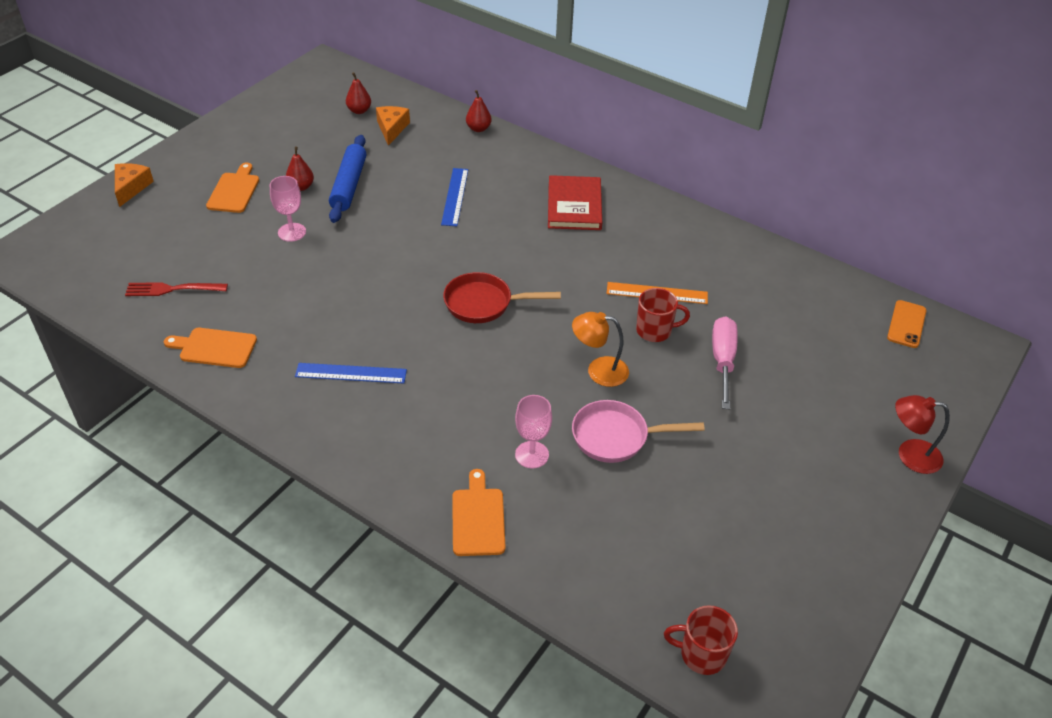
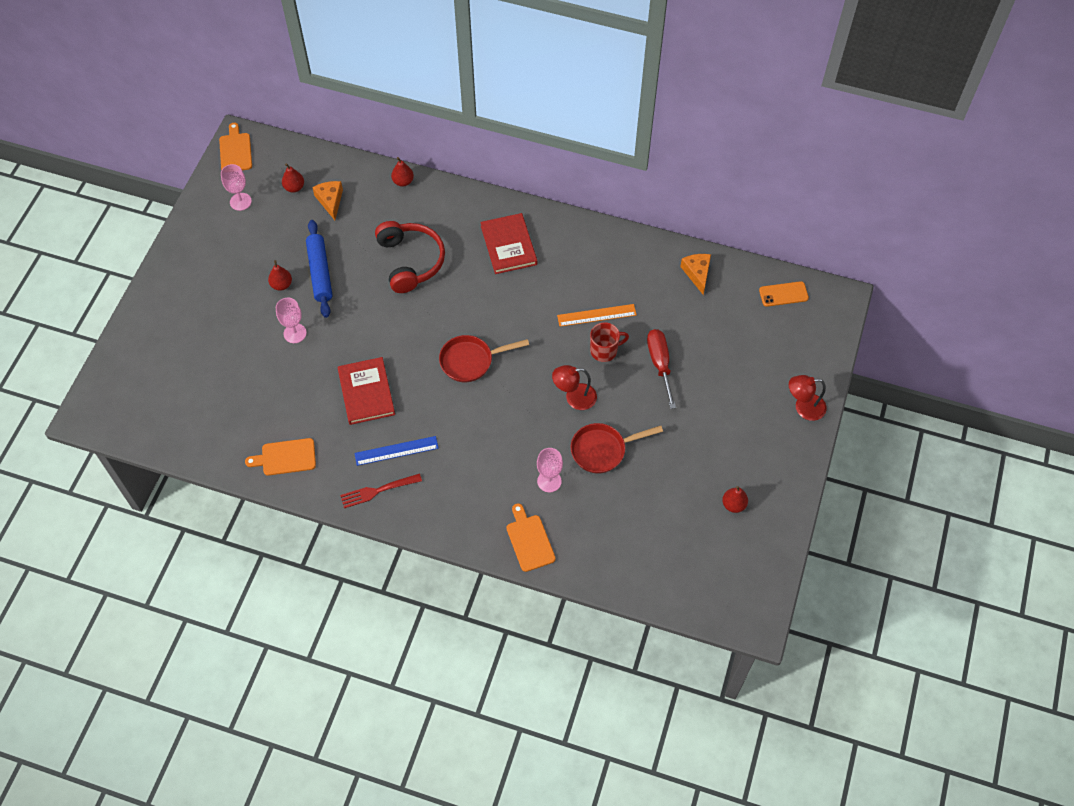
camera: 15 degrees left, 15 degrees up
orange cheese [115,163,154,207] -> orange cheese moved to [680,254,711,295]
red fork [125,282,228,296] -> red fork moved to [340,473,422,508]
orange cutting board [206,163,259,213] -> orange cutting board moved to [219,123,252,170]
blue ruler [441,168,468,226] -> red headphones [375,221,445,293]
orange lamp [572,312,629,387] -> red lamp [552,365,597,410]
pink pan [572,400,705,463] -> red pan [571,423,663,474]
red mug [664,605,738,675] -> none
pink screwdriver [712,316,738,409] -> red screwdriver [647,329,676,409]
orange phone [887,300,927,348] -> orange phone turned 75 degrees clockwise [759,281,809,307]
none -> pink goblet [221,164,252,211]
none -> red book [338,357,395,425]
none -> red pear [722,486,748,513]

